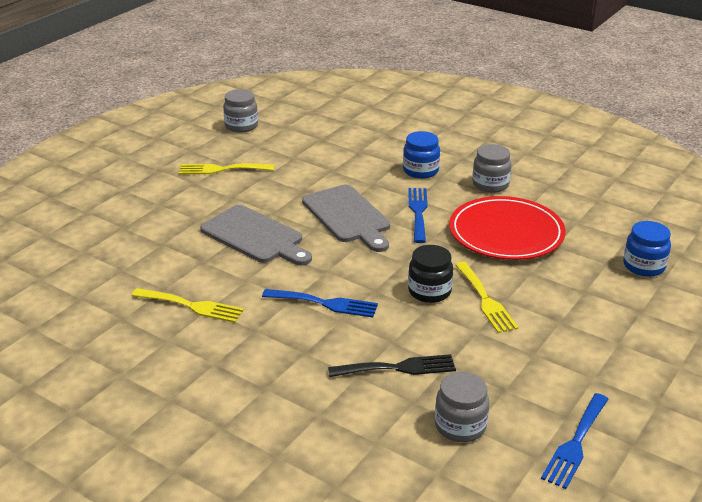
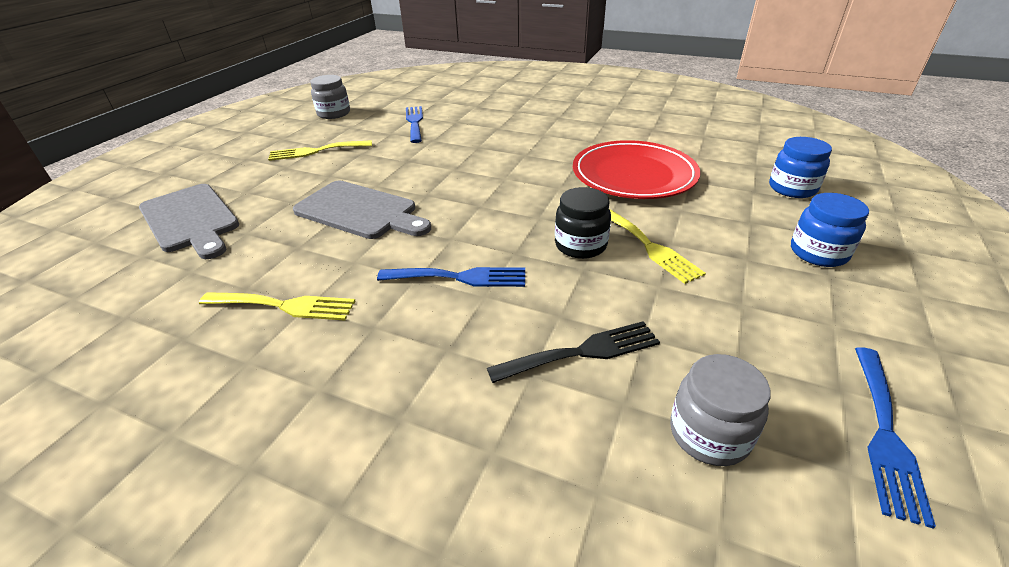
camera: 10 degrees left, 5 degrees up
grey cutting board [302,185,390,252] -> grey cutting board moved to [139,184,239,259]
blue jar [403,131,440,179] -> blue jar moved to [791,193,869,267]
blue fork [408,188,428,243] -> blue fork moved to [406,106,423,143]
grey jar [472,144,512,193] -> none

